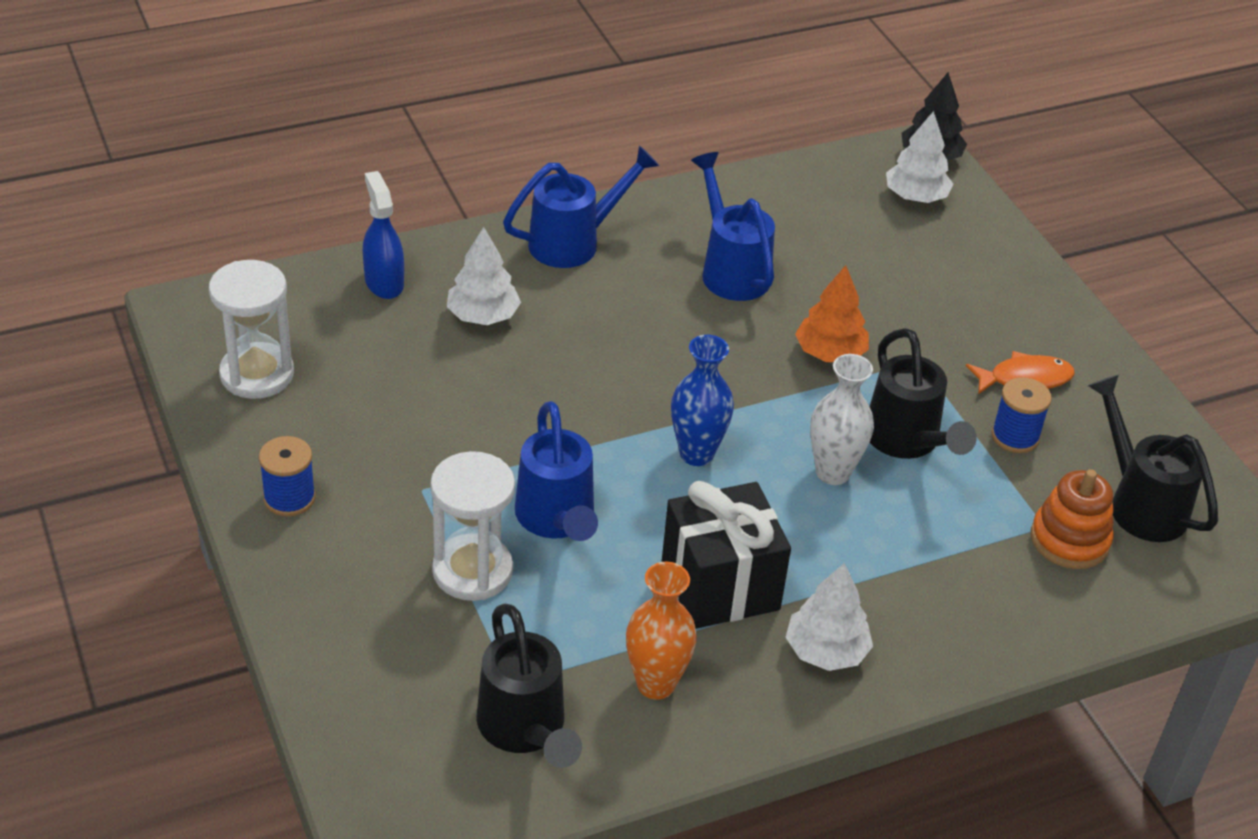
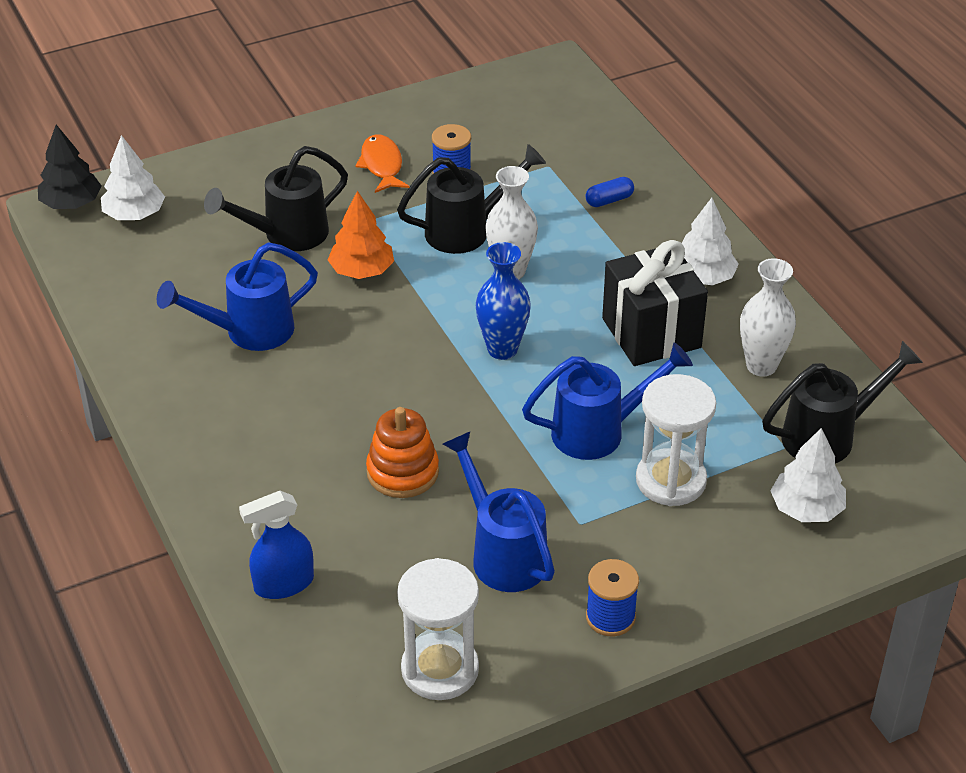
camera: 90 degrees left, 0 degrees up
white tree [447,227,521,325] -> white tree moved to [770,428,846,522]
blue watering can [503,145,659,268] -> blue watering can moved to [443,432,555,592]
orange vase [626,562,697,700] -> white vase [740,258,796,377]
orange stacking toy [1031,469,1114,569] -> orange stacking toy moved to [366,407,439,498]
black watering can [1088,375,1218,542] -> black watering can moved to [204,146,348,251]
none -> blue capsule [586,177,634,207]

